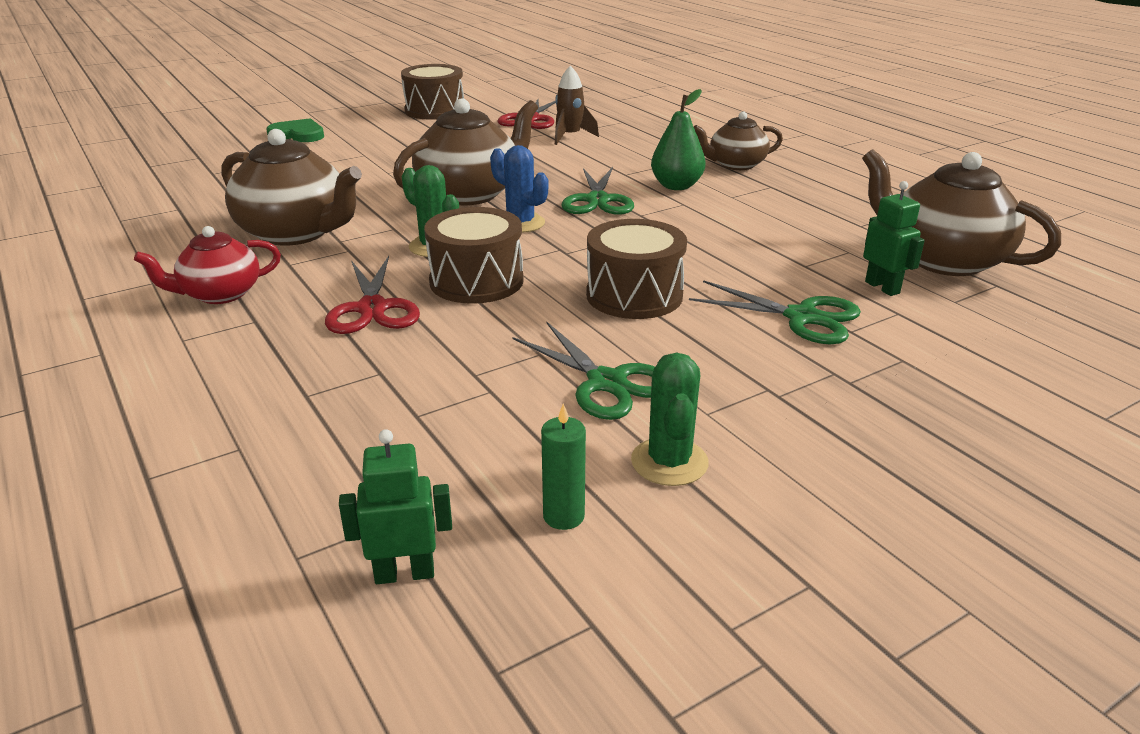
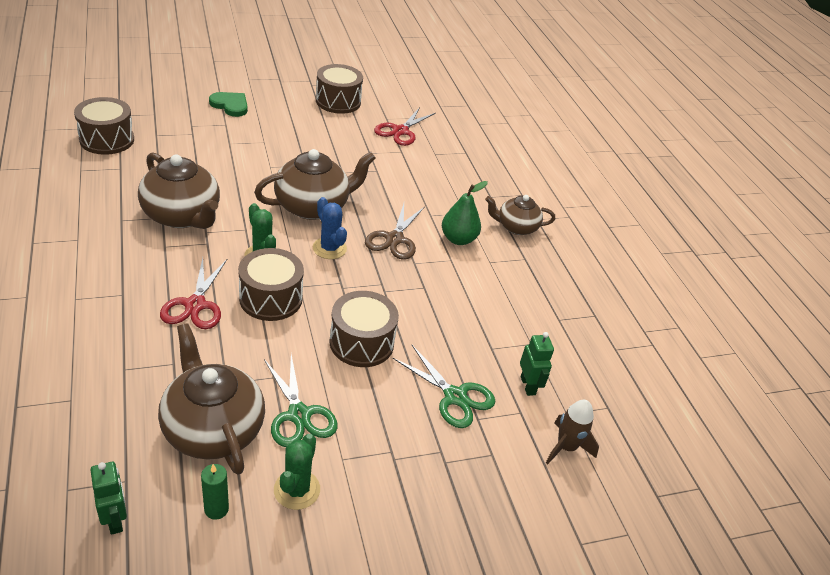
camera: 10 degrees right, 10 degrees up
red teapot [134,226,281,304] -> none
green robot [339,429,452,584] -> green robot turned 60 degrees clockwise [91,462,127,535]
brown rocket [555,66,599,145] -> brown rocket moved to [546,400,599,464]
green scissors [562,167,634,215] -> brown scissors [365,203,424,259]
brown teapot [862,149,1061,276] -> brown teapot moved to [158,323,265,475]
none -> brown drum [74,97,134,155]

